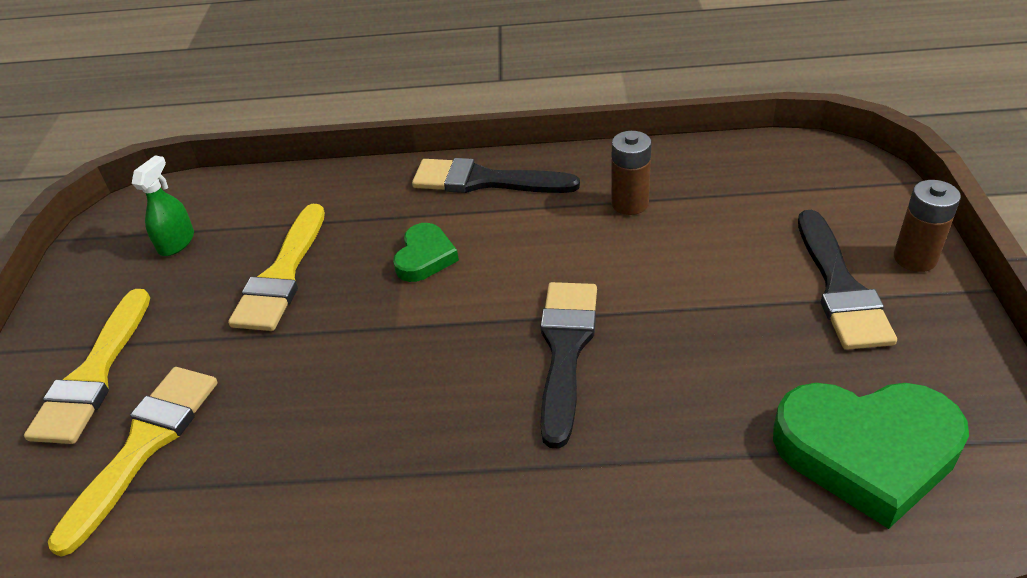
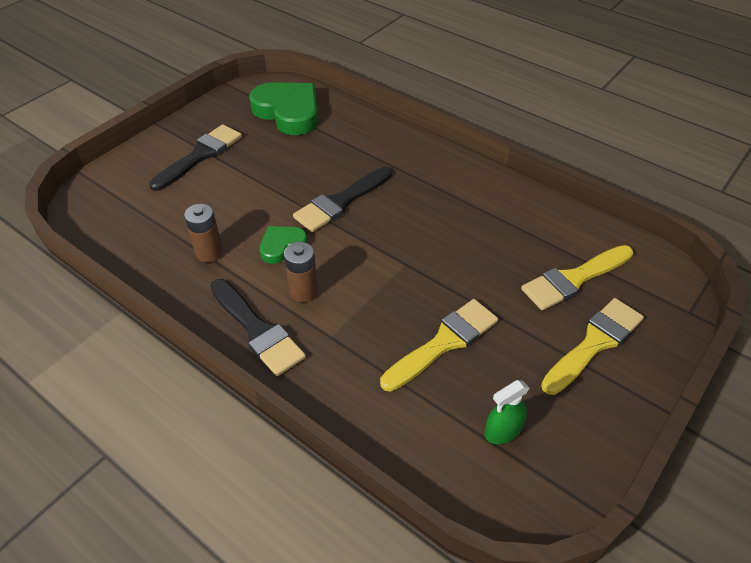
camera: 145 degrees left, 5 degrees up
green heart [393,223,459,282] -> green heart moved to [259,226,307,264]
brown battery [894,180,961,272] -> brown battery moved to [284,242,318,302]

